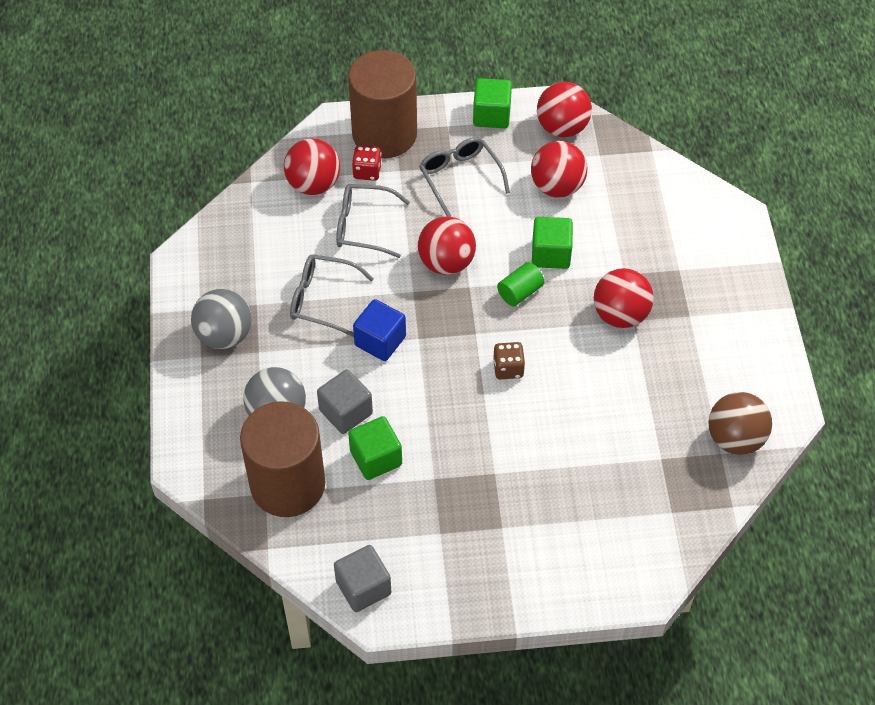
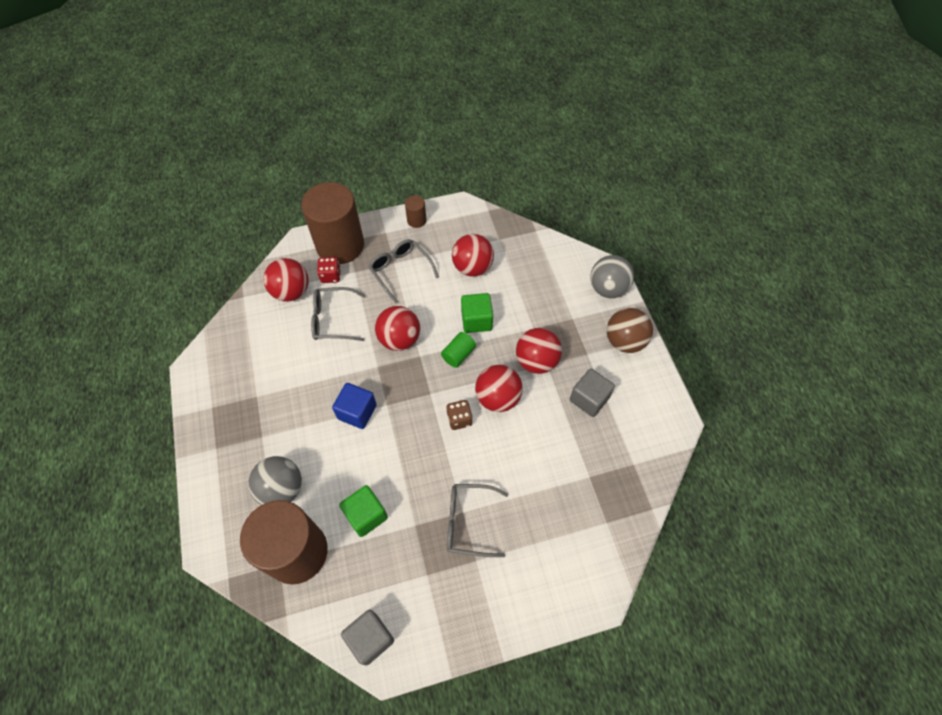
camera: 10 degrees left, 5 degrees up
grey ball [191,289,252,349] -> grey ball moved to [590,255,634,298]
grey glasses [290,254,374,337] -> grey glasses moved to [447,484,508,557]
grey cube [317,369,373,434] -> grey cube moved to [570,369,615,417]
green cube [473,78,512,128] -> brown cylinder [405,195,426,228]
red ball [537,82,592,137] -> red ball moved to [475,365,523,412]
brown ball [708,392,772,455] -> brown ball moved to [607,308,653,353]

